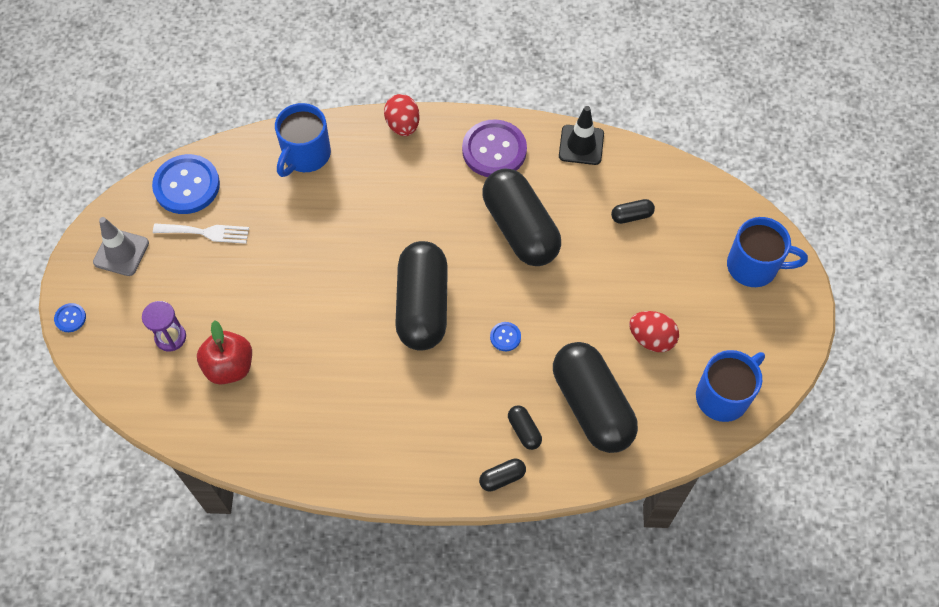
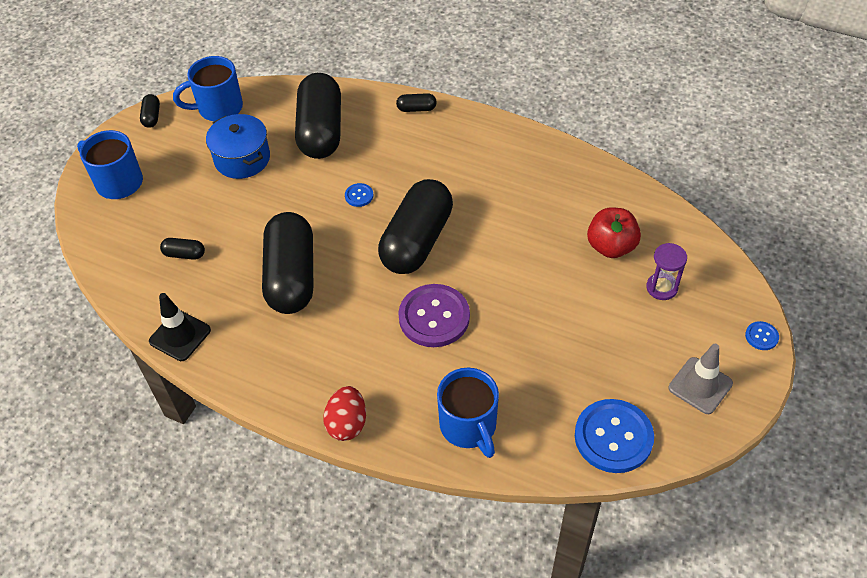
camera: 155 degrees left, 10 degrees down
white fork [153,224,249,244] -> none
blue mug [275,103,331,177] -> blue mug turned 105 degrees clockwise [437,368,499,458]
purple button [462,119,527,177] -> purple button moved to [398,284,470,347]
black capsule [508,405,542,450] -> black capsule moved to [140,94,160,128]
red egg [629,311,679,352] -> blue pot [206,114,270,179]

